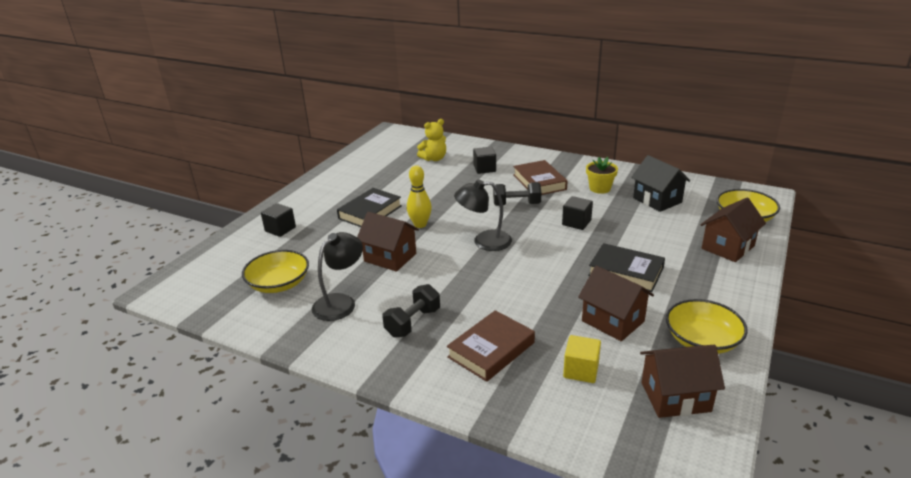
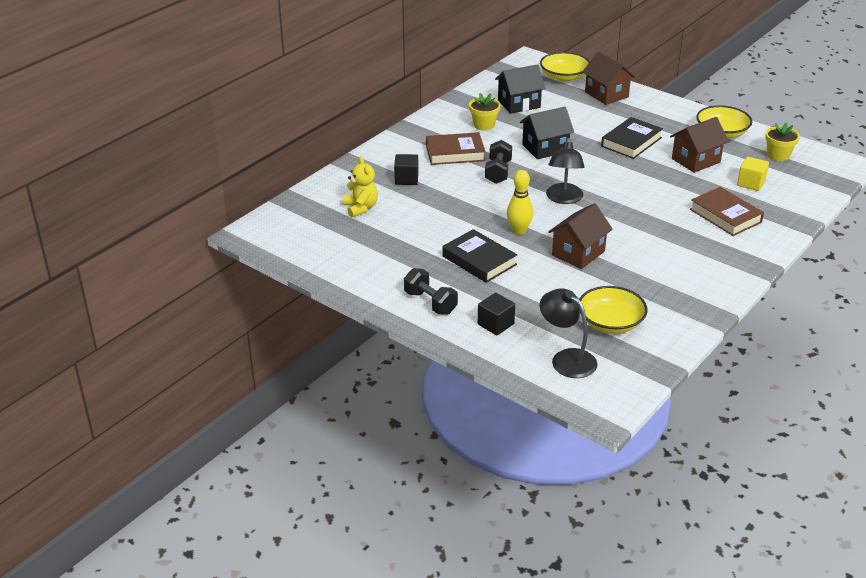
camera: 80 degrees left, 5 degrees up
black lamp [312,232,363,321] -> black lamp moved to [540,288,597,378]
black dumbbell [382,284,440,338] -> black dumbbell moved to [404,268,458,315]
black cube [562,196,593,230] -> black house [520,107,574,159]
brown house [640,345,725,418] -> yellow flower pot [765,123,800,161]

